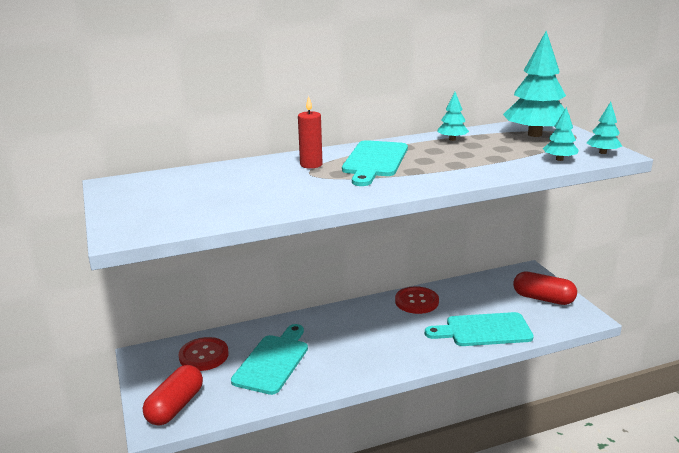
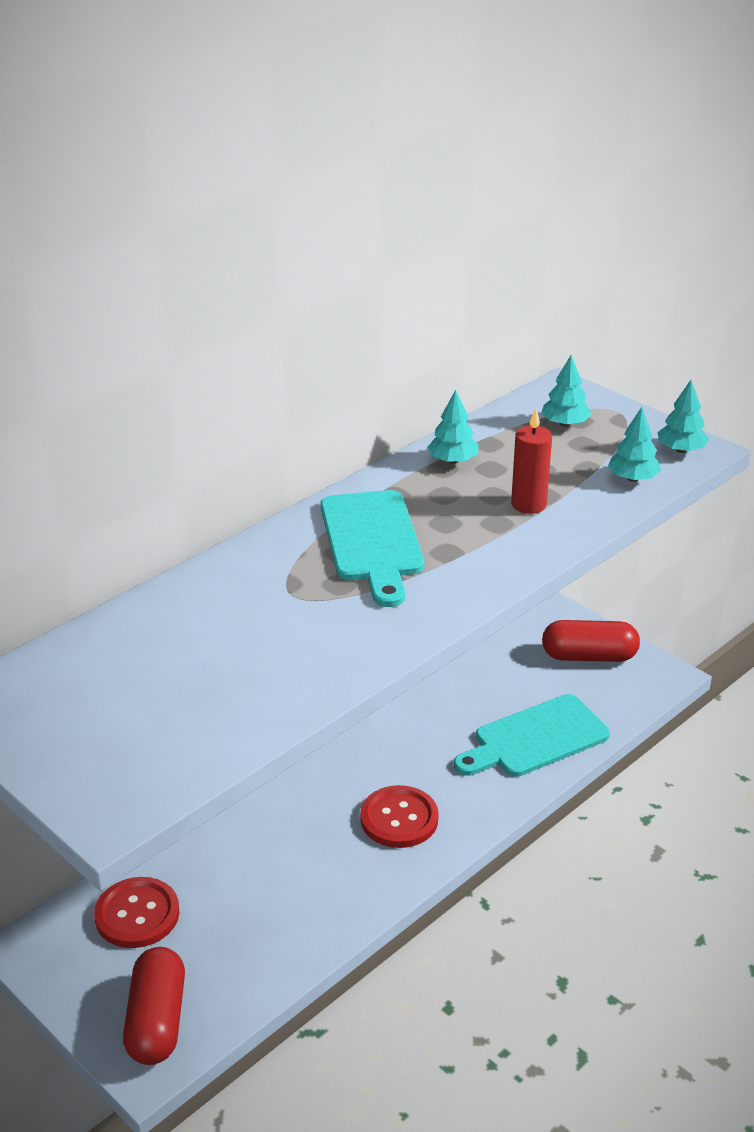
camera: 25 degrees left, 10 degrees up
turquoise cutting board [231,324,308,395] -> none
red candle [298,96,323,169] -> red candle moved to [511,408,552,514]
red button [395,286,439,314] -> red button moved to [360,785,439,848]
turquoise tree [503,31,570,137] -> turquoise tree [542,355,591,427], size x0.48

